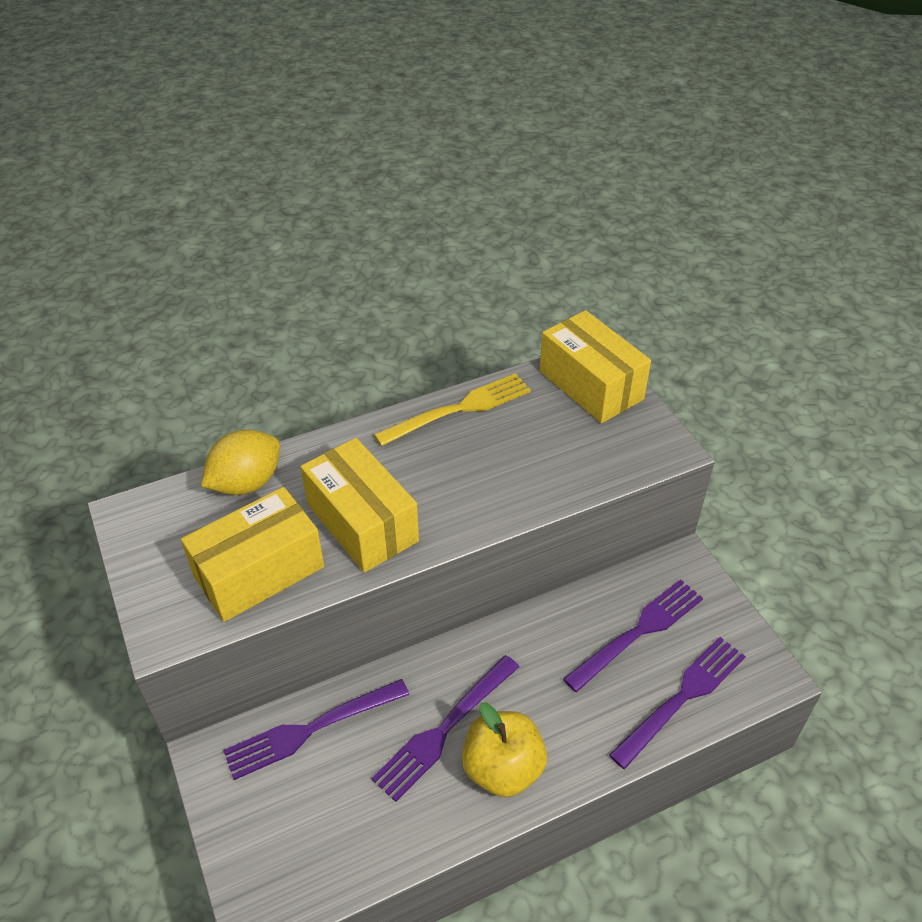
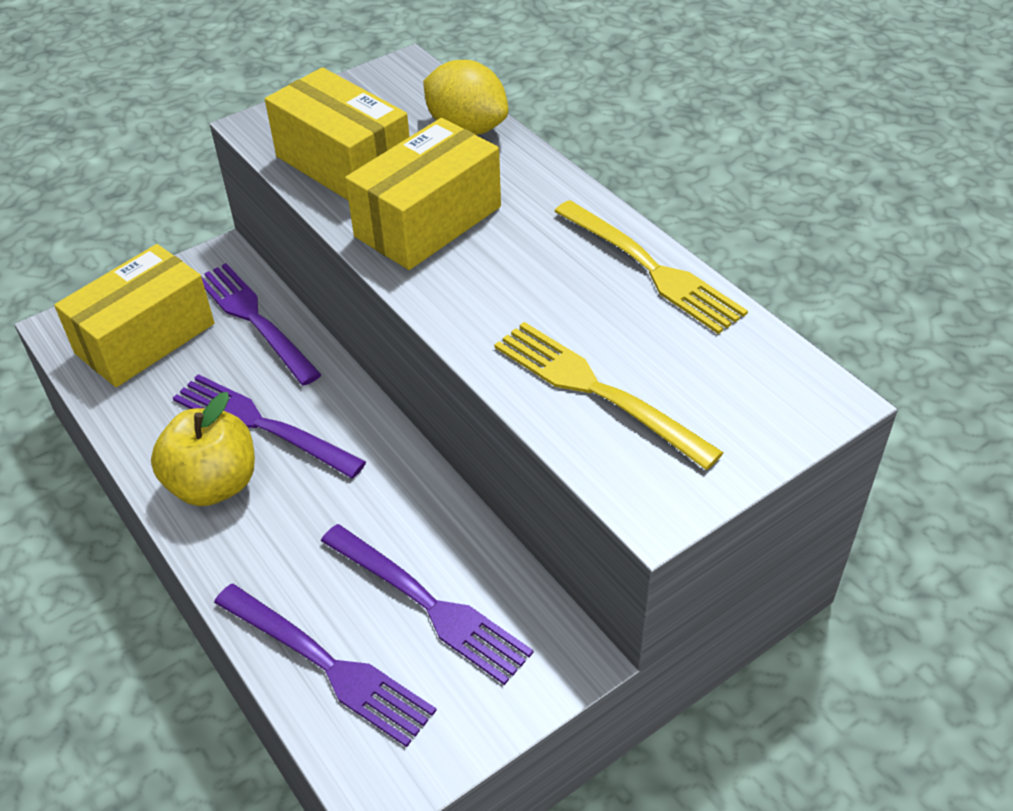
camera: 80 degrees right, 0 degrees up
yellow box [540,310,651,423] -> yellow box moved to [54,244,214,387]
none -> yellow fork [494,322,724,470]

